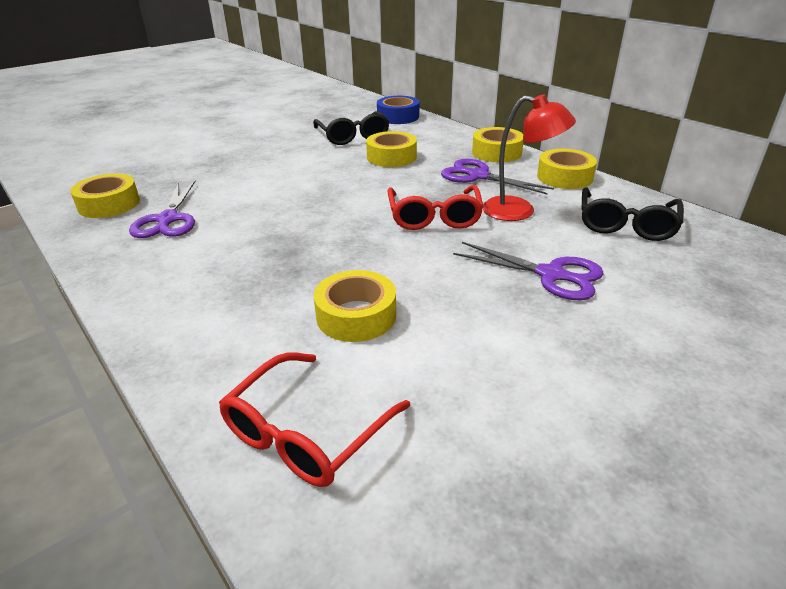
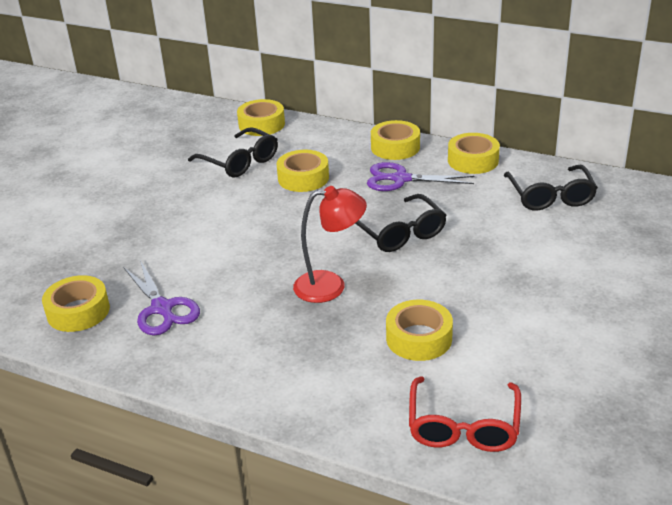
camera: 25 degrees left, 0 degrees up
blue tape [377,96,419,124] -> yellow tape [237,99,285,136]
red glasses [387,185,484,230] -> black glasses [355,194,447,252]
purple scissors [453,242,604,300] -> none
red lamp [483,94,576,221] -> red lamp moved to [293,186,367,303]

